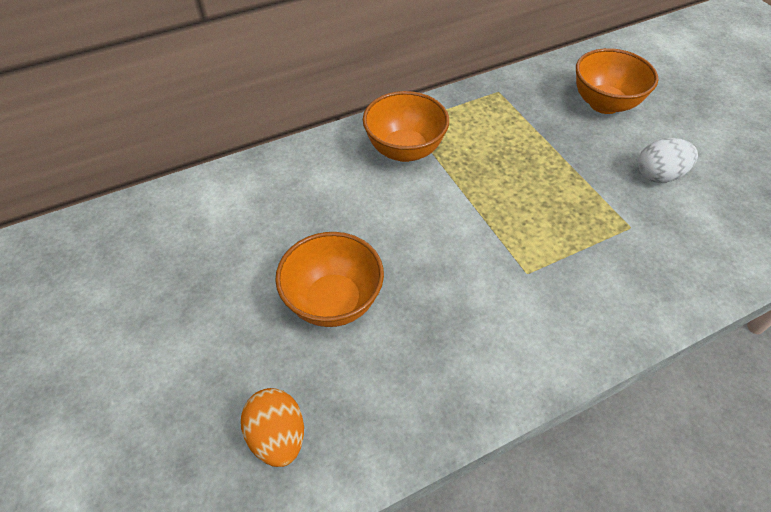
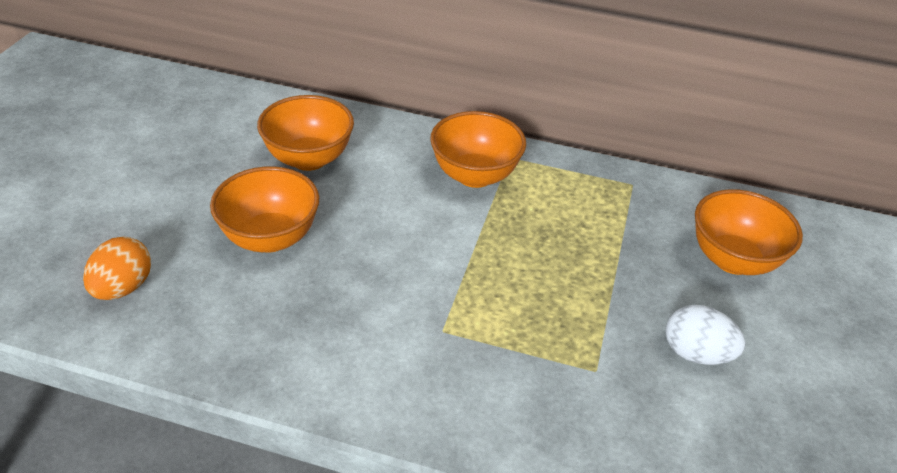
camera: 40 degrees right, 10 degrees down
none -> orange bowl [257,95,354,171]

